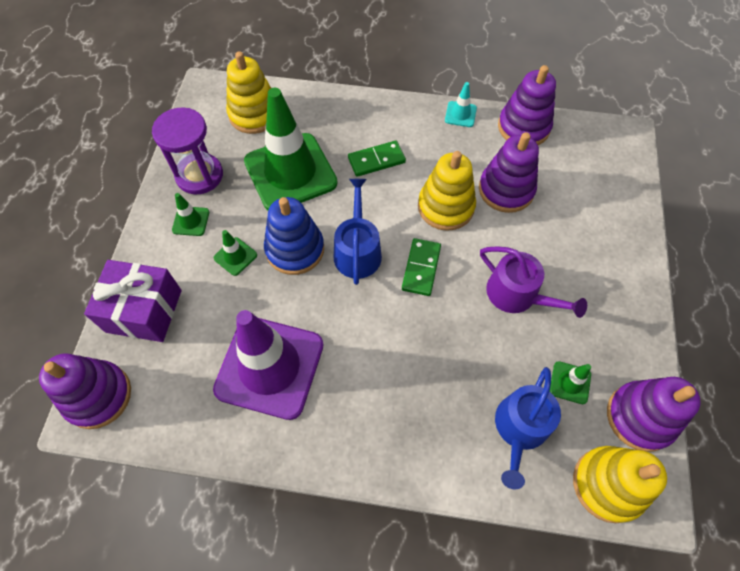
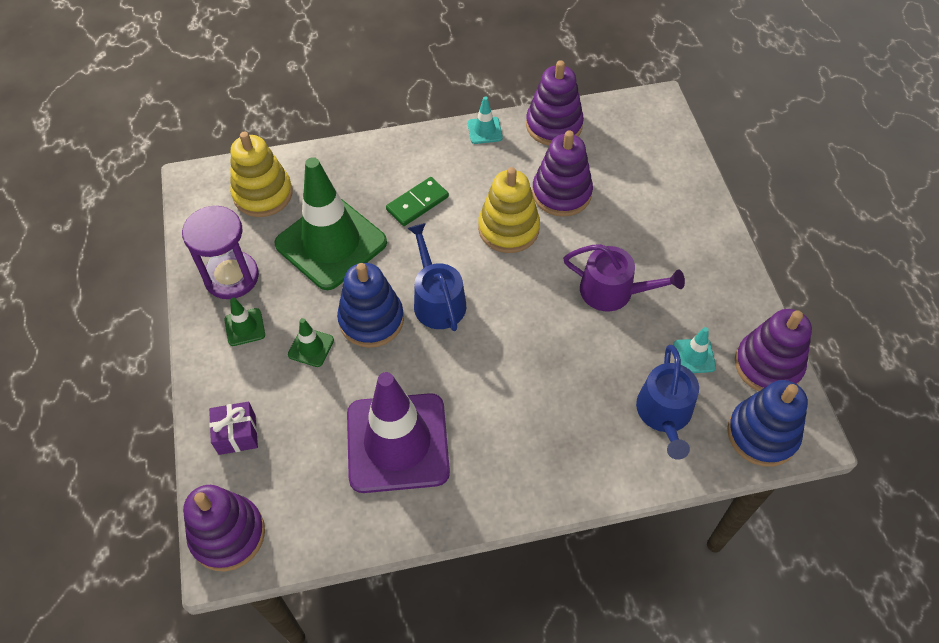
camera: 20 degrees left, 5 degrees down
purple gift [84,260,182,342] -> purple gift [209,401,258,455], size x0.58
green domino [402,238,441,296] -> none
green traffic cone [550,361,591,404] -> turquoise traffic cone [673,327,716,373]
yellow stacking toy [573,446,667,523] -> blue stacking toy [727,380,808,467]

